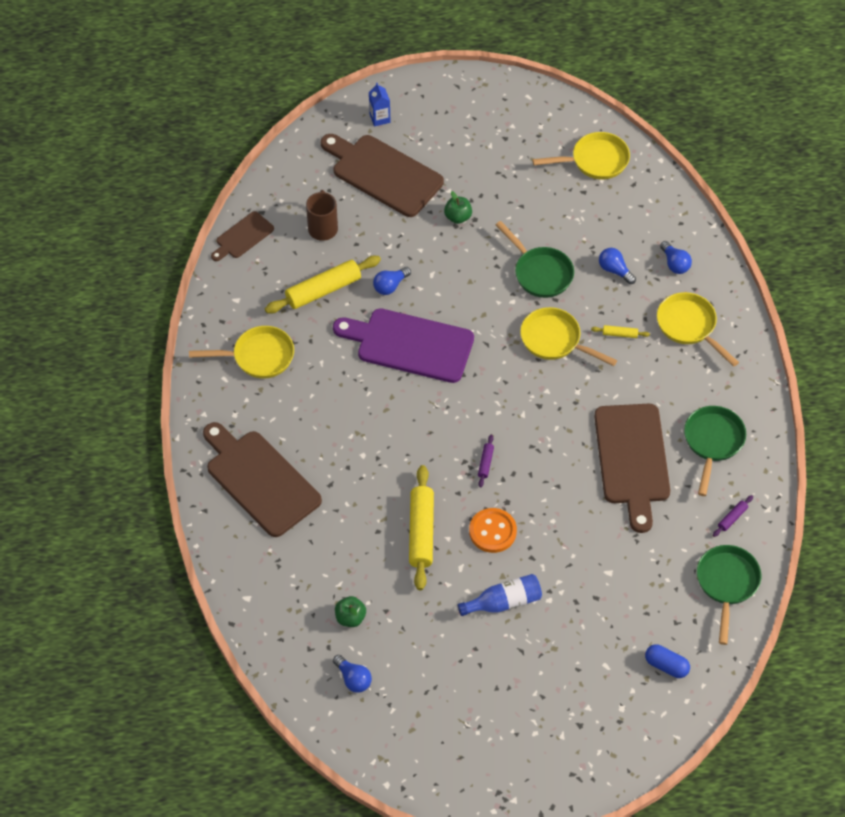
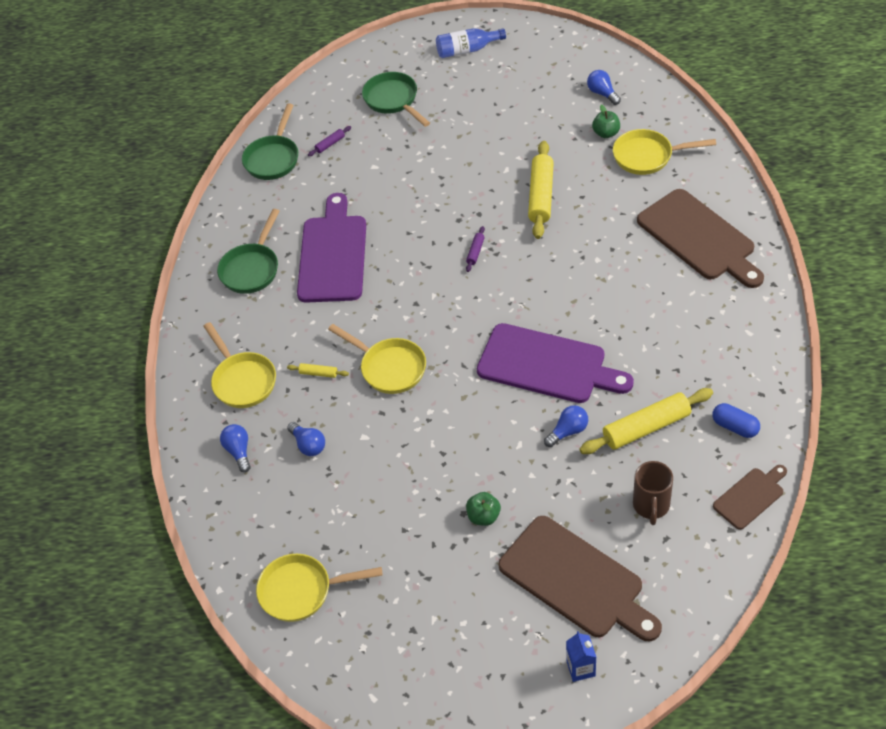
camera: 170 degrees left, 5 degrees down
yellow pan [189,326,294,379] -> yellow pan moved to [613,129,716,175]
blue bottle [458,574,542,616] -> blue bottle moved to [436,28,506,58]
orange button [469,508,517,553] -> none
green pan [496,221,574,298] -> green pan moved to [362,72,430,127]
brown cutting board [594,404,670,533] -> purple cutting board [297,193,366,303]
blue capsule [645,644,690,678] -> blue capsule moved to [712,403,760,438]
purple rolling pin [713,495,753,537] -> purple rolling pin moved to [308,126,351,156]

